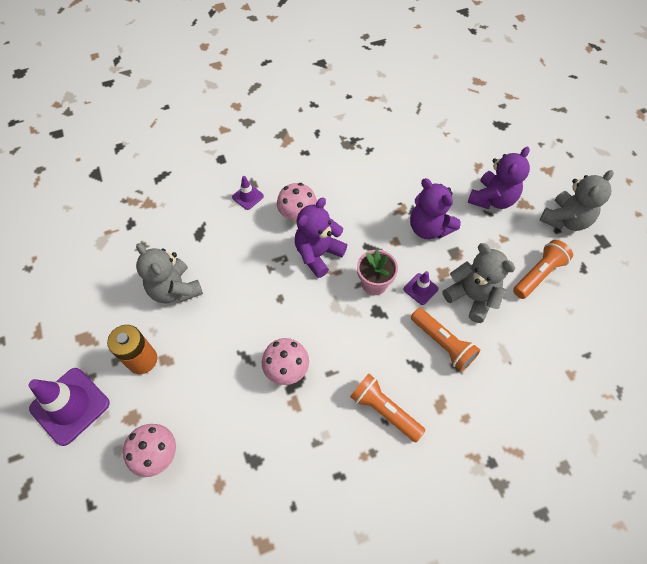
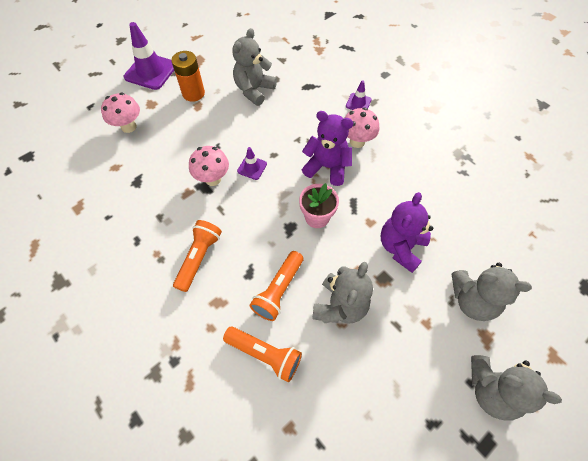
camera: 70 degrees right, 0 degrees up
purple traffic cone [403,271,438,305] -> purple traffic cone moved to [237,147,267,180]
purple teddy bear [468,147,530,209] -> grey teddy bear [452,263,532,321]
orange flashlight [513,240,573,299] -> orange flashlight moved to [223,327,302,383]

